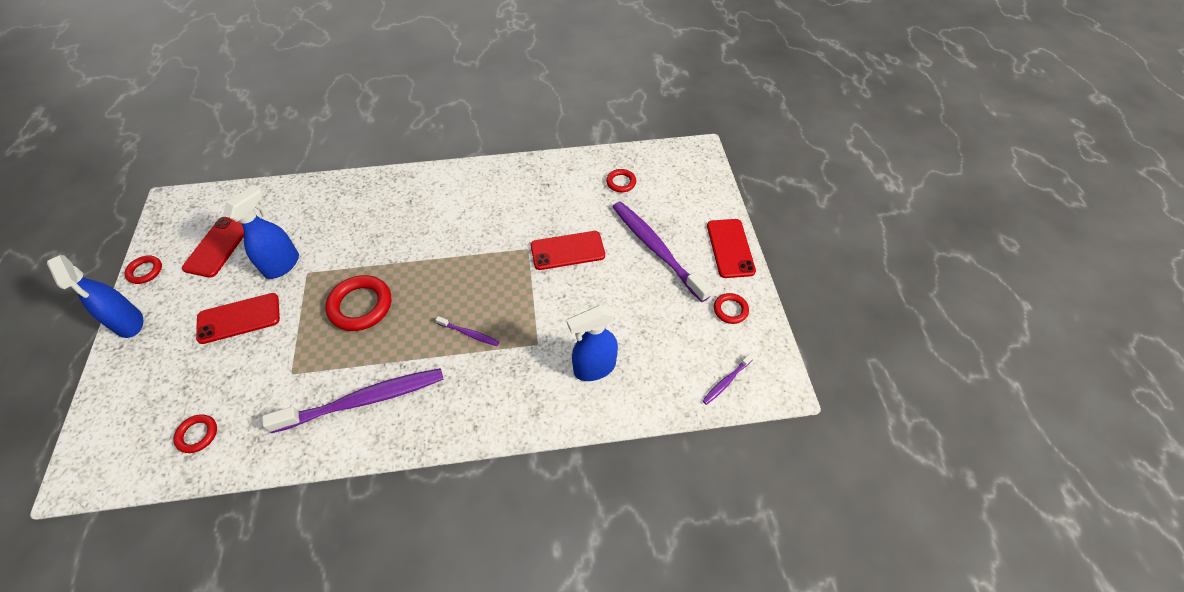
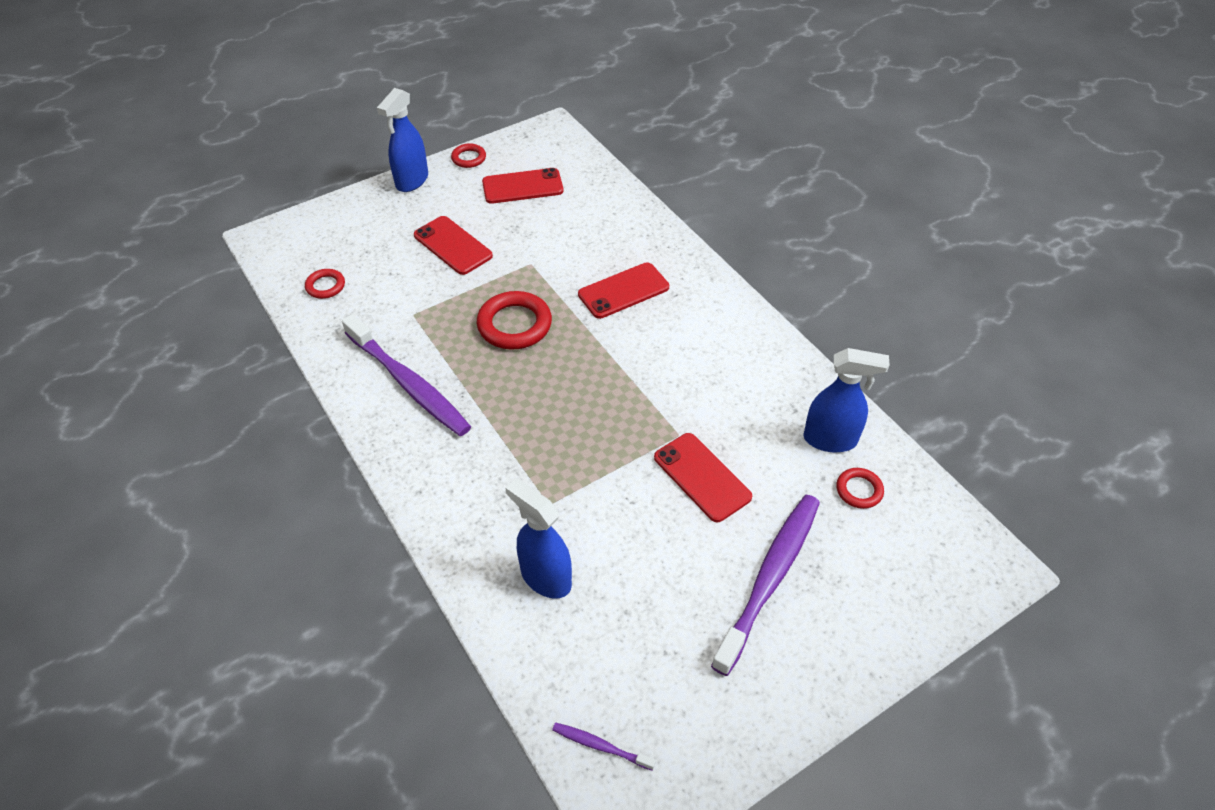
camera: 65 degrees right, 5 degrees down
blue spray bottle [223,185,299,279] -> blue spray bottle moved to [803,348,889,453]
purple toothbrush [436,316,499,346] -> none
red phone [707,219,756,278] -> red phone moved to [578,262,669,319]
red ring [714,293,749,324] -> none

